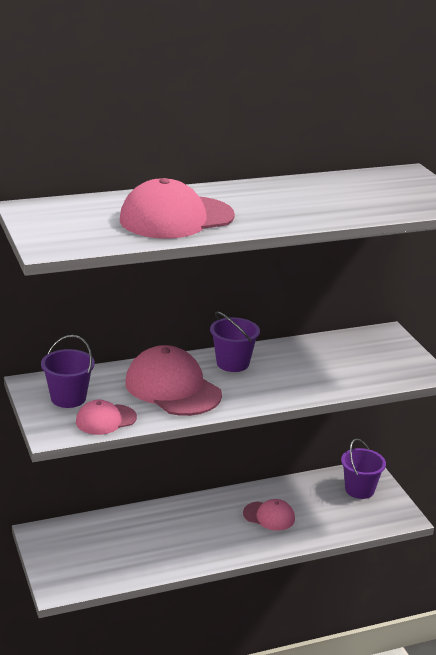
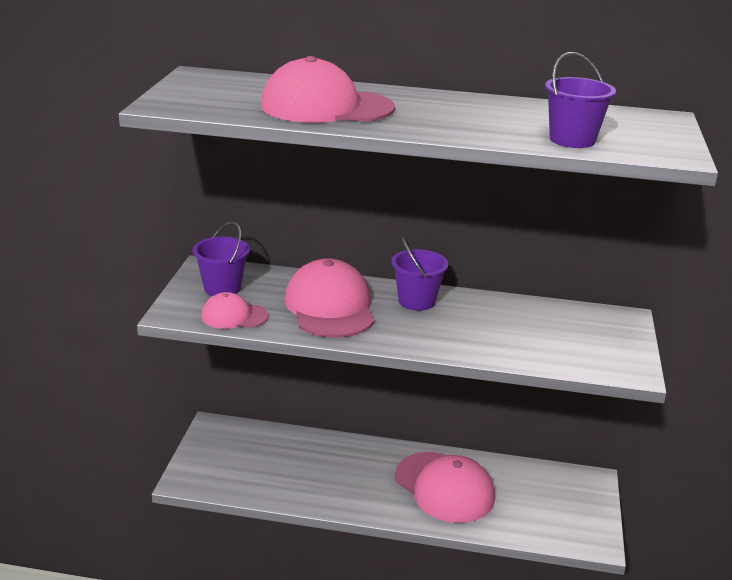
camera: 30 degrees right, 0 degrees up
pink cap [243,499,295,531] -> pink cap [395,452,495,523], size x1.82
purple bucket [341,439,386,499] -> purple bucket moved to [545,52,616,148]

